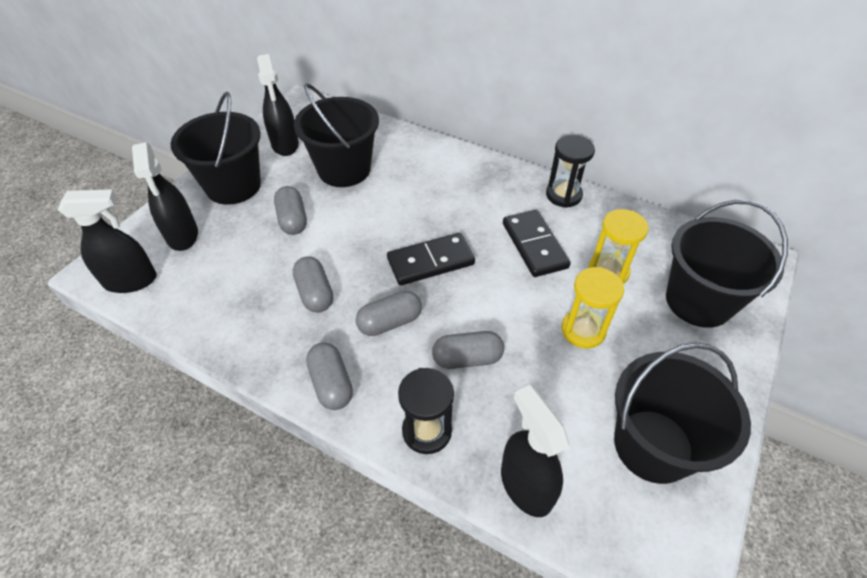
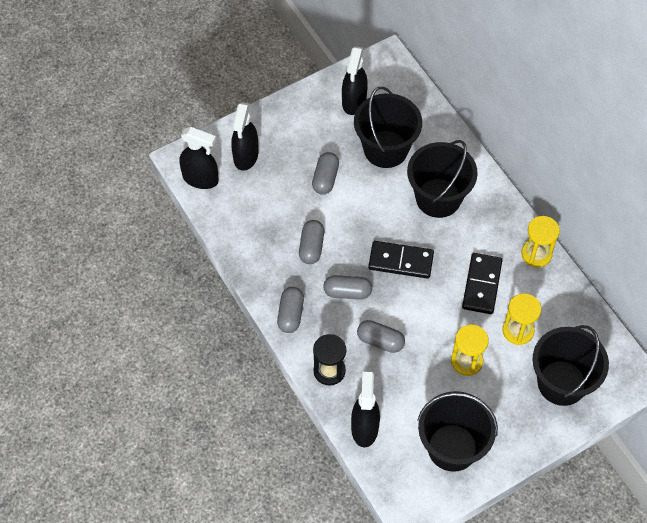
camera: 30 degrees right, 10 degrees up
black bucket [170,91,261,205] -> black bucket moved to [407,140,478,218]
black hourglass [546,135,595,208] -> yellow hourglass [521,216,560,267]

